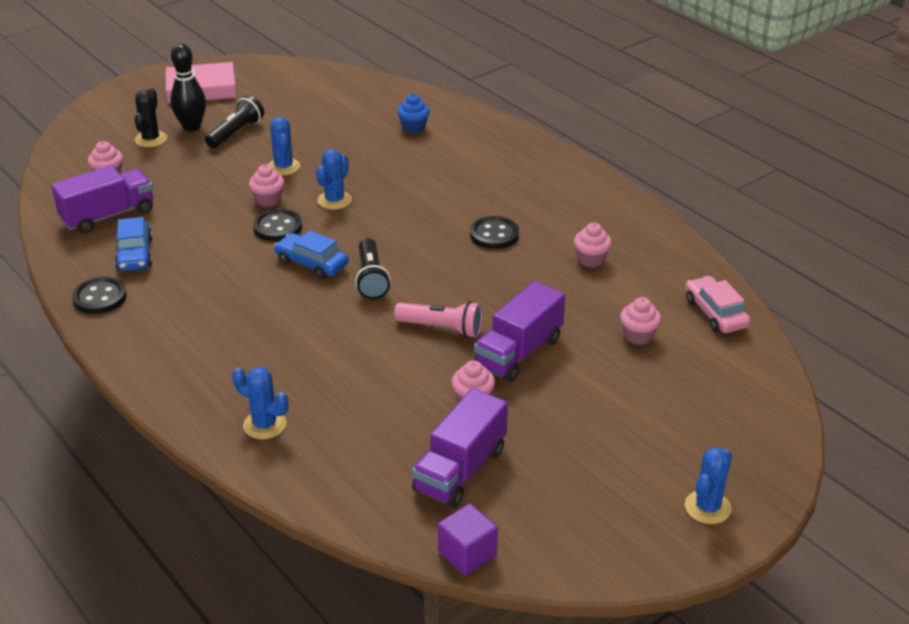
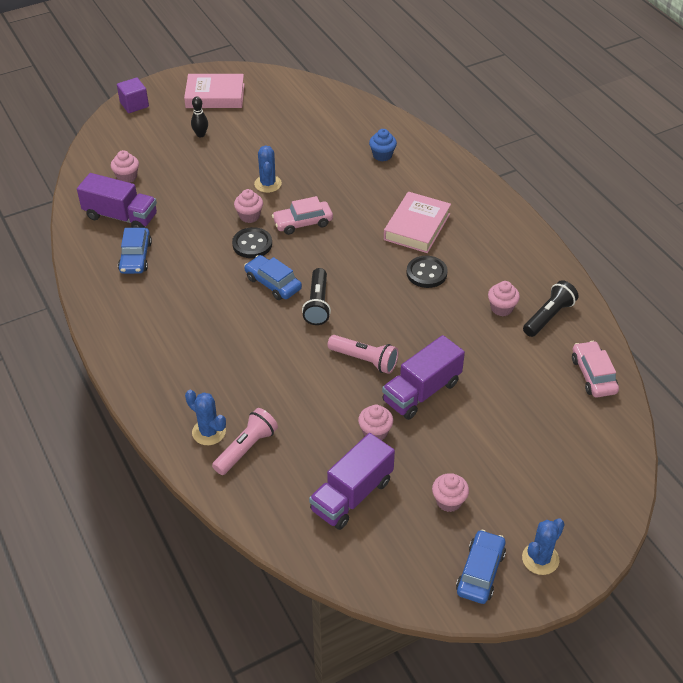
camera: 10 degrees right, 10 degrees up
purple truck [51,165,153,234] -> purple truck turned 45 degrees clockwise [77,173,157,228]
black button [72,277,127,314] -> none
black cactus [134,88,167,147] -> none
black bowling pin [170,43,206,131] -> black bowling pin [191,97,208,137], size x0.60
black flashlight [205,95,264,148] -> black flashlight moved to [523,280,579,337]
blue cactus [316,149,352,210] -> pink car [272,196,333,235]
purple cube [438,504,498,575] -> purple cube moved to [117,77,149,113]
pink cupcake [620,297,661,345] -> pink cupcake moved to [432,473,469,512]
none -> pink flashlight [212,408,278,475]
none -> pink book [384,191,451,253]
none -> blue car [456,530,506,604]

